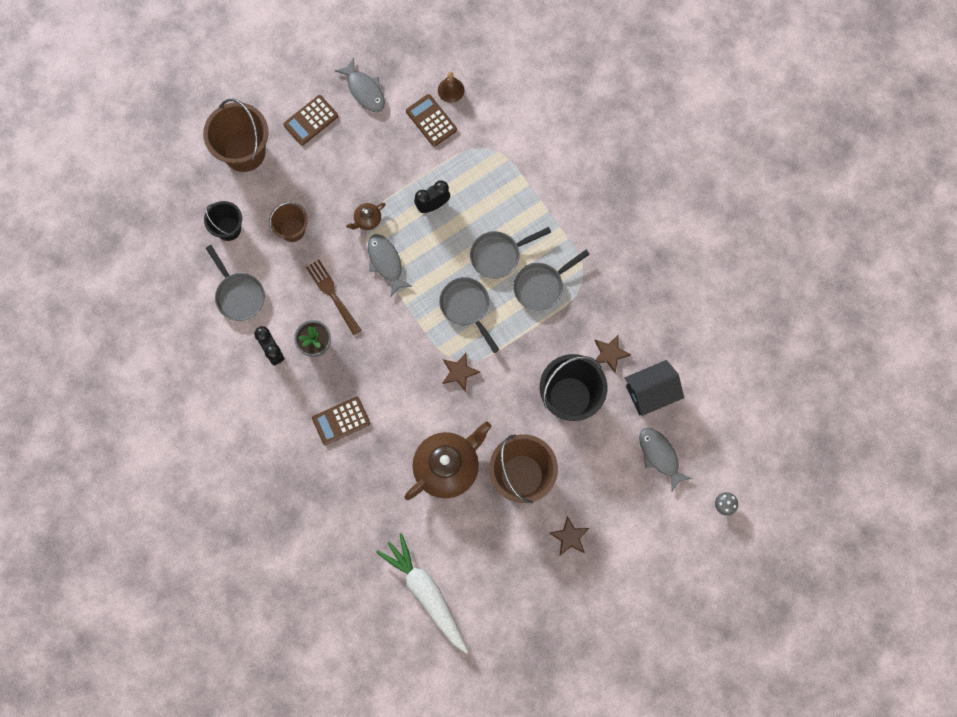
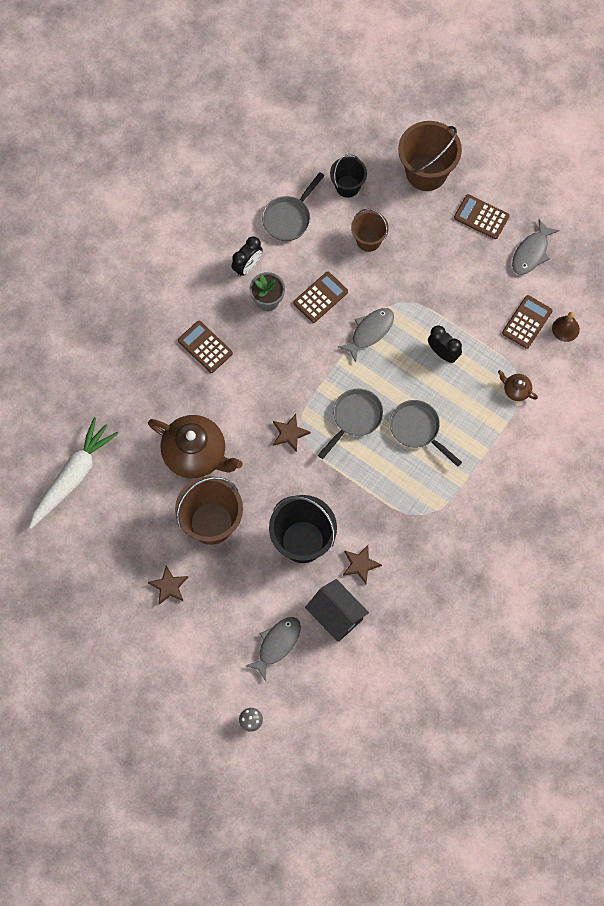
camera: 70 degrees right, 5 degrees down
brown fork [306,260,361,335] -> brown calculator [293,272,348,323]
brown teapot [346,203,385,230] -> brown teapot moved to [498,370,538,401]
grey pan [513,250,590,311] -> none

